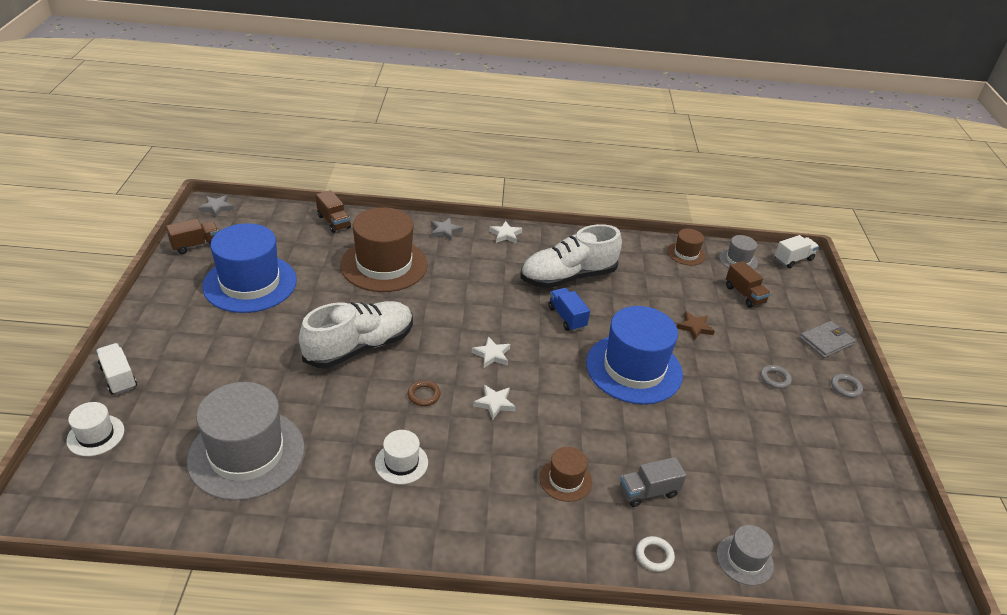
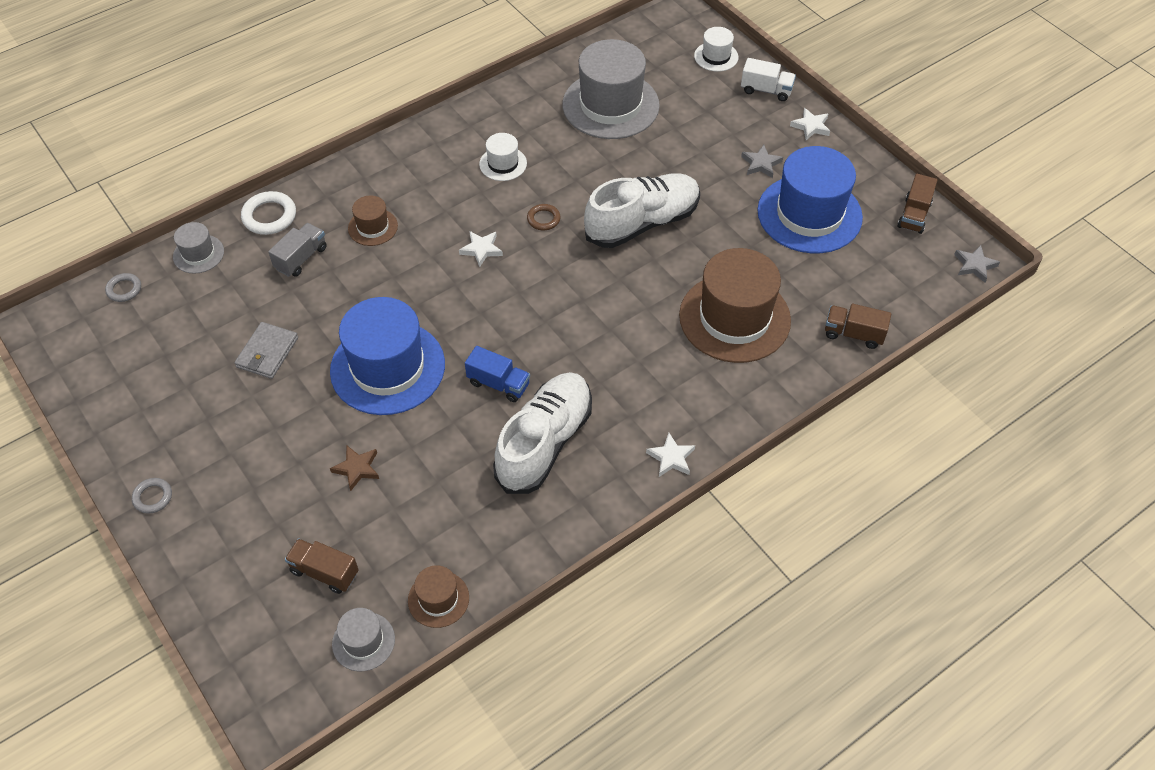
camera: 145 degrees right, 15 degrees up
white shoe [299,301,413,368] -> white shoe turned 135 degrees counterclockwise [584,173,700,248]
grey star [431,218,463,241] -> grey star moved to [741,145,783,178]
white star [472,337,510,368] -> white star moved to [790,108,830,140]
white ring [636,536,675,572] -> white ring [241,191,296,235], size x1.63
grey ring [760,365,792,389] -> grey ring moved to [105,273,141,302]
white truck [774,235,819,268] -> none
grey wallet [800,321,856,358] -> grey wallet moved to [234,322,298,379]

